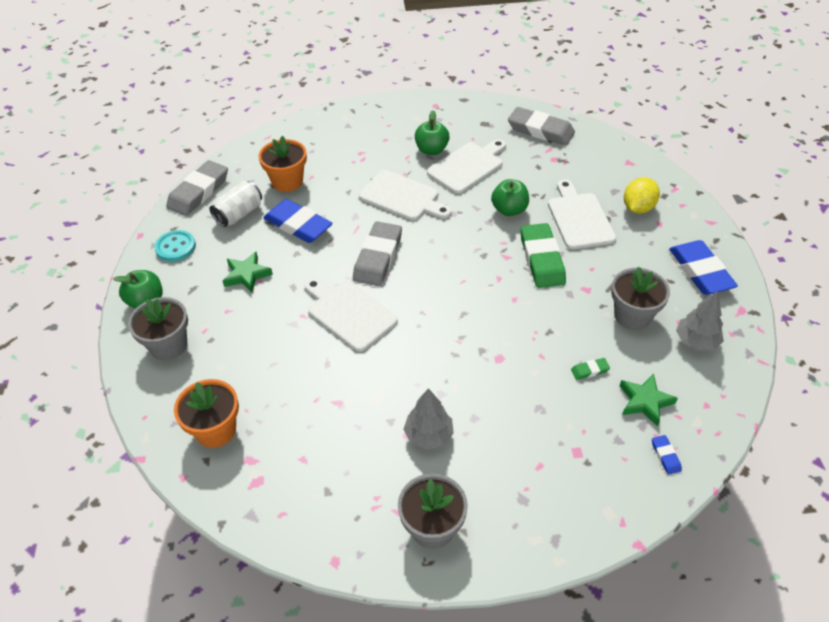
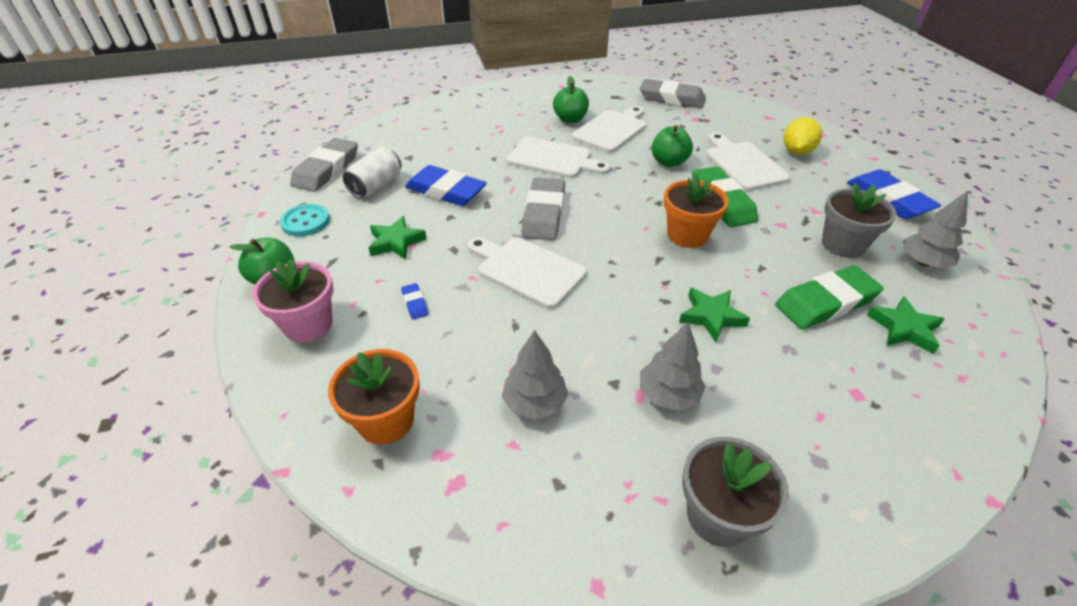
camera: 10 degrees left, 5 degrees down
grey flower pot [128,297,188,360] -> pink flower pot [252,258,333,342]
orange flower pot [259,136,307,192] -> orange flower pot moved to [664,173,729,248]
green eraser [571,358,610,380] -> green eraser [775,266,884,329], size x2.35
blue eraser [652,435,682,475] -> blue eraser moved to [401,283,428,319]
none -> grey tree [502,330,569,420]
none -> green star [679,288,750,342]

